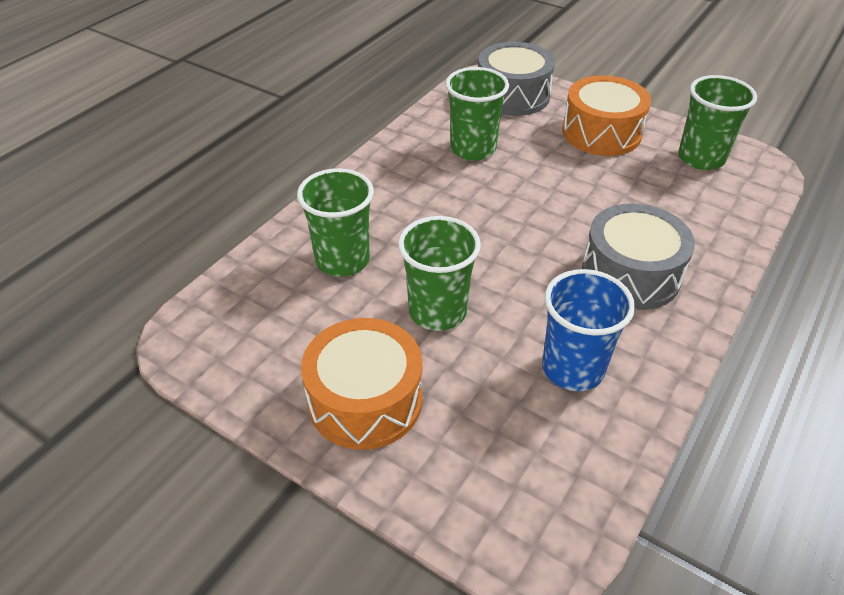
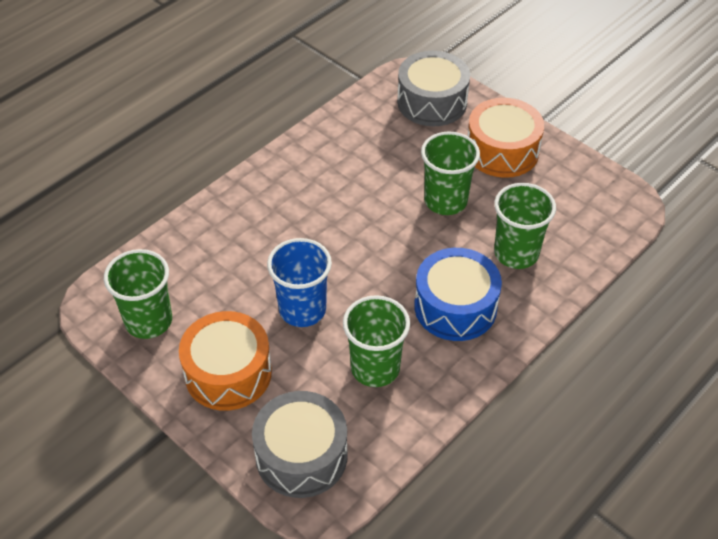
camera: 170 degrees left, 5 degrees up
blue cup [542,269,635,391] -> blue cup moved to [267,238,332,327]
grey drum [582,203,695,310] -> grey drum moved to [397,51,470,126]
none -> blue drum [414,248,502,341]

